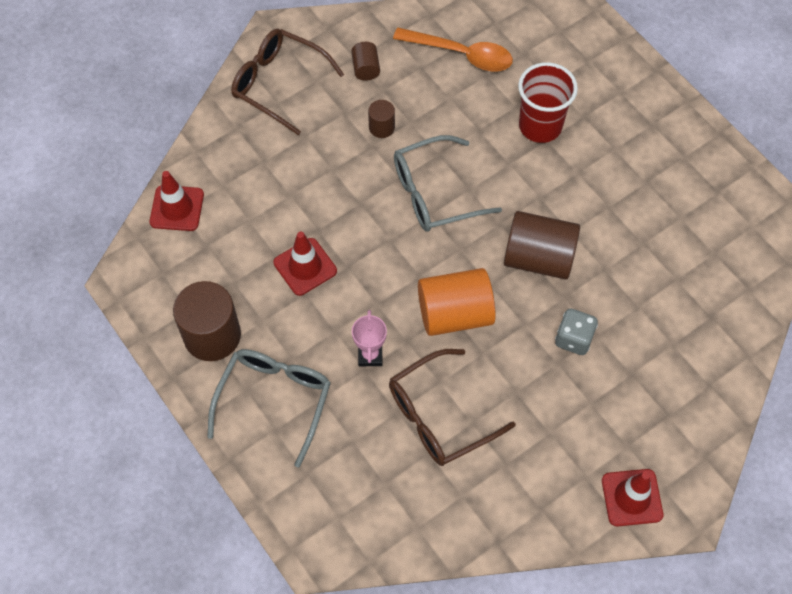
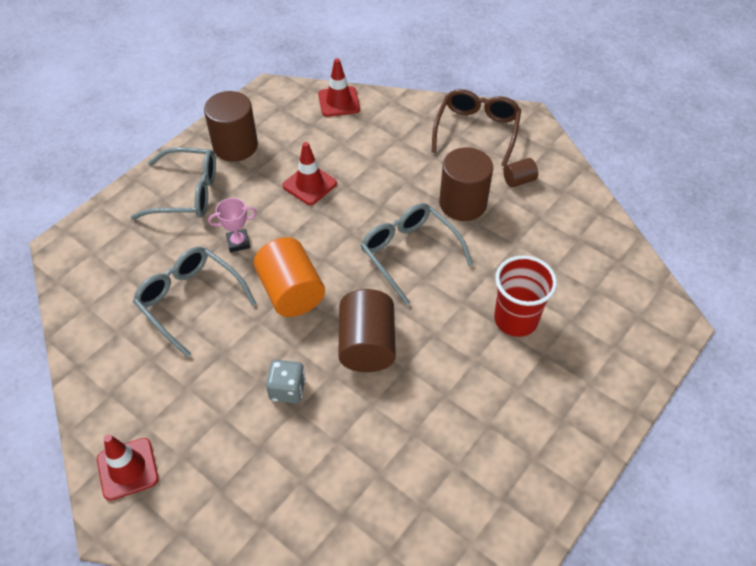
camera: 75 degrees right, 10 degrees down
brown cylinder [368,100,395,138] -> brown cylinder [439,147,493,221], size x2.02
brown glasses [389,349,516,466] -> grey glasses [133,247,256,357]
orange spoon [393,28,513,71] -> none

